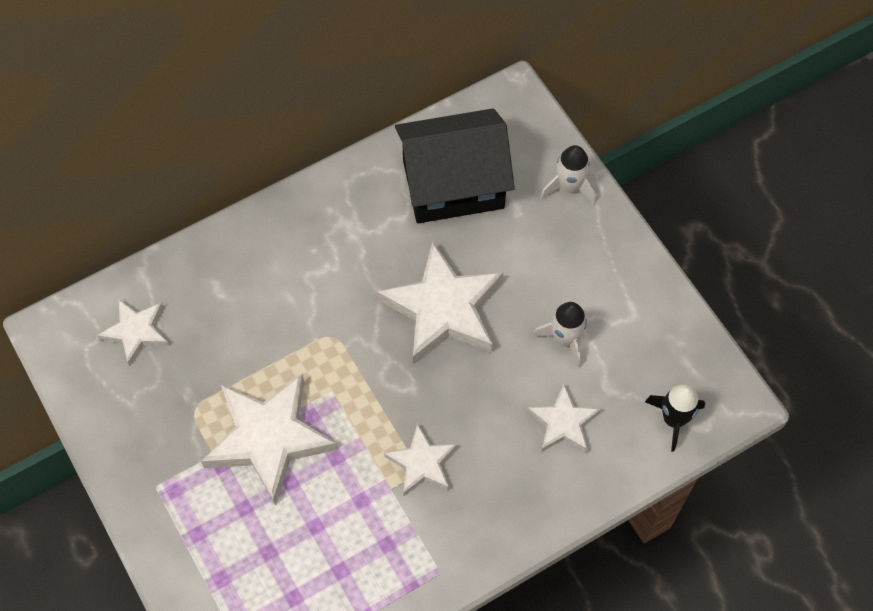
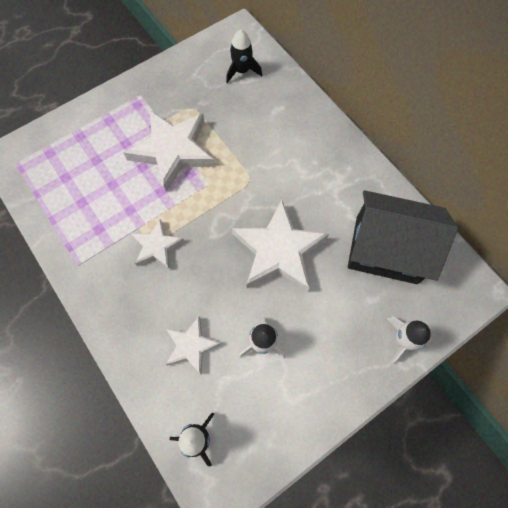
camera: 85 degrees right, 5 degrees up
white star [97,299,169,366] -> black rocket [226,30,262,83]
black house [395,109,515,223] -> black house turned 60 degrees counterclockwise [348,190,458,284]

